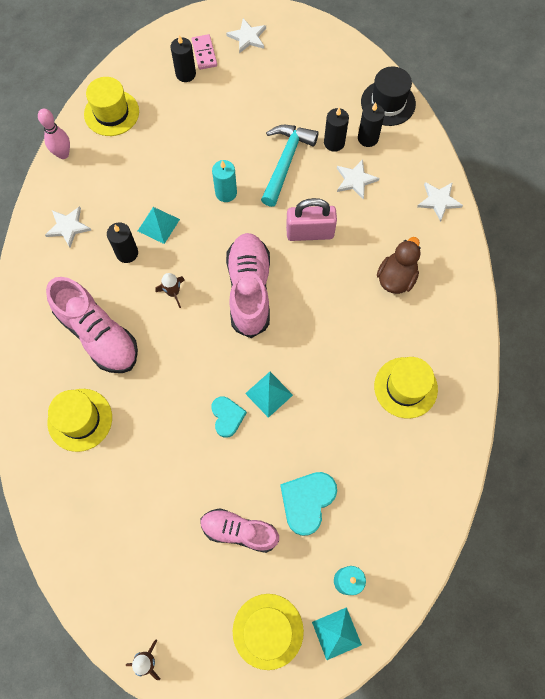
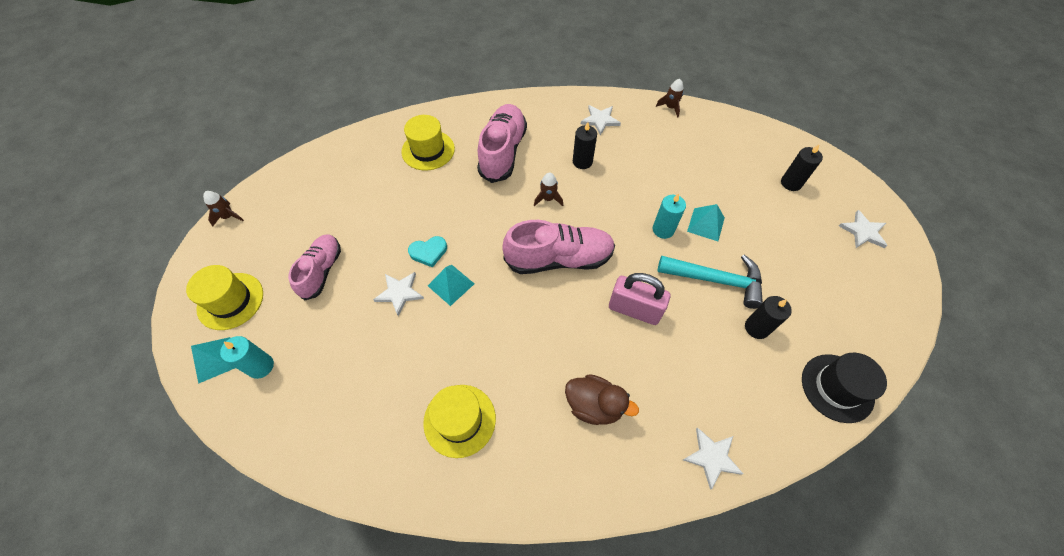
camera: 85 degrees right, 10 degrees down
pink bowling pin [38,109,70,159] -> brown rocket [656,79,684,118]
pink shoe [46,277,138,373] -> pink shoe turned 150 degrees clockwise [477,104,527,183]
yellow hat [84,77,139,136] -> none
turquoise pyramid [138,207,180,244] -> turquoise pyramid moved to [687,204,725,241]
pink domino [192,34,217,70] -> none
turquoise heart [280,472,337,536] -> none
pink padlock [286,198,337,241] -> pink padlock turned 60 degrees counterclockwise [609,273,670,325]
white star [337,159,379,199] -> white star moved to [373,272,424,316]
black candle [358,103,385,147] -> none

